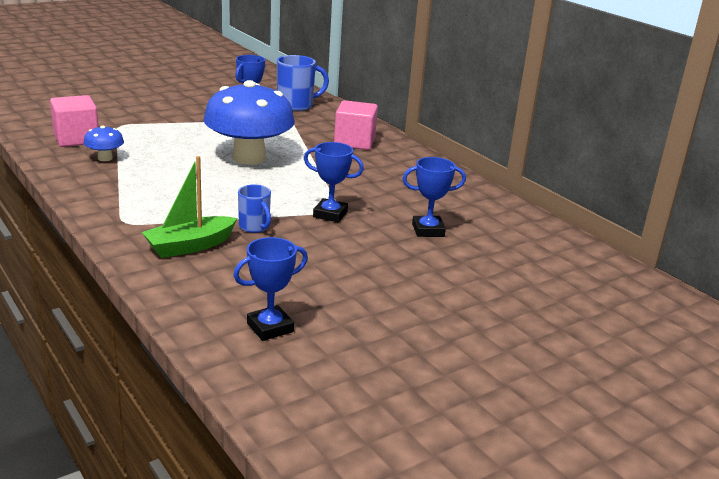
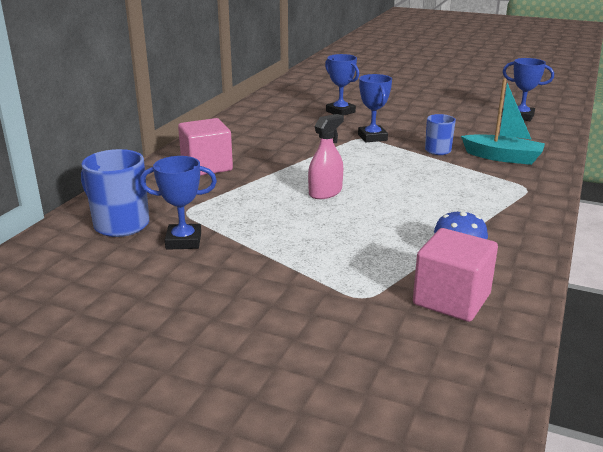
camera: 120 degrees left, 0 degrees up
green boat [142,156,237,258] -> turquoise boat [461,79,545,165]
blue mushroom [203,80,295,165] -> pink spray bottle [308,114,344,199]

